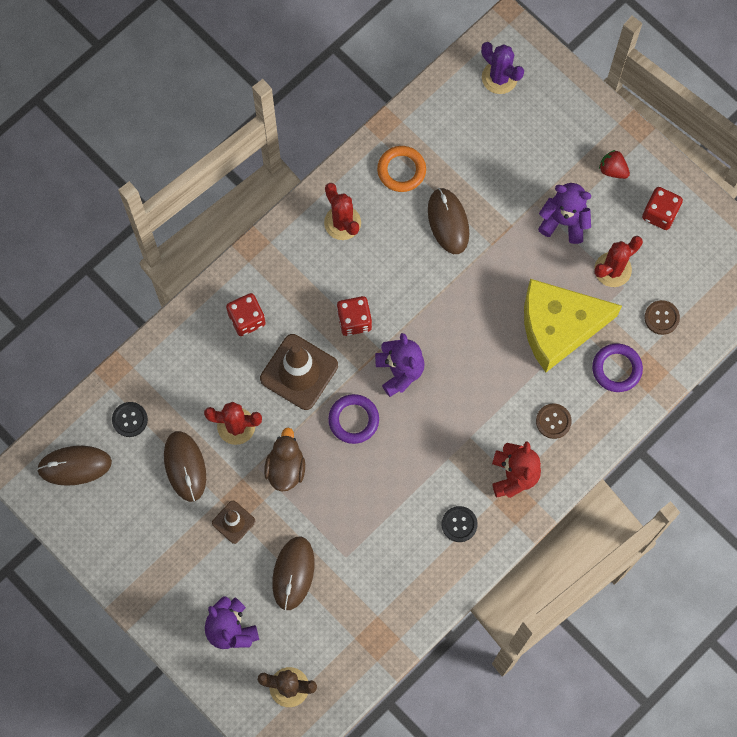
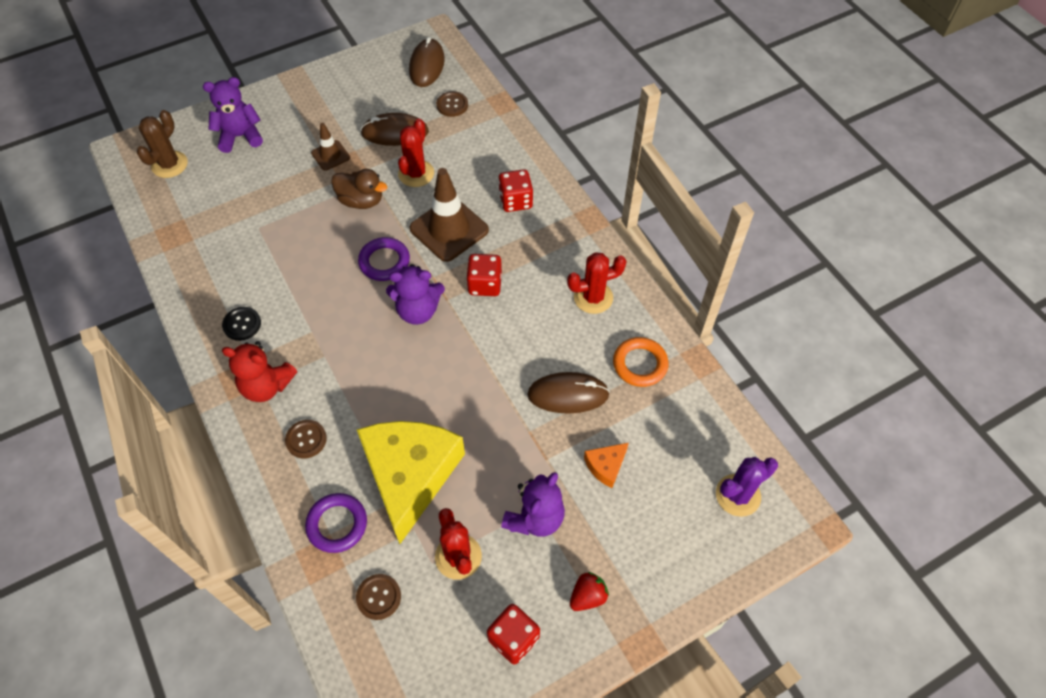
camera: 105 degrees right, 15 degrees down
black button [112,402,148,437] -> brown button [436,91,468,117]
brown mouse [272,537,315,610] -> none
none -> orange cheese [584,443,629,488]

